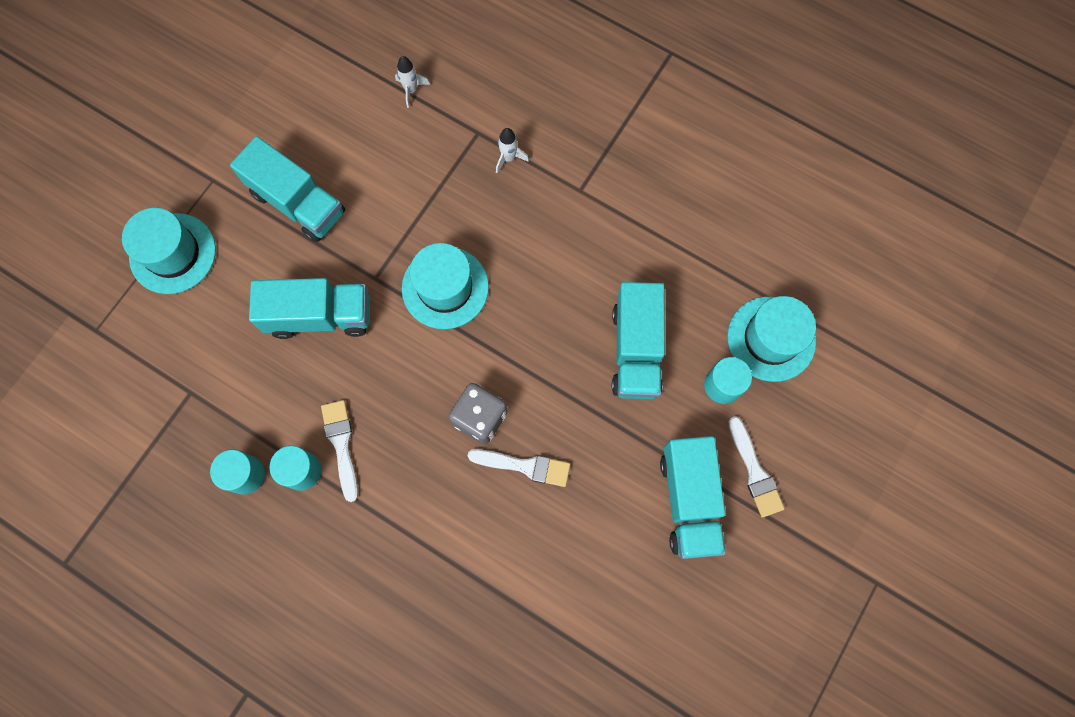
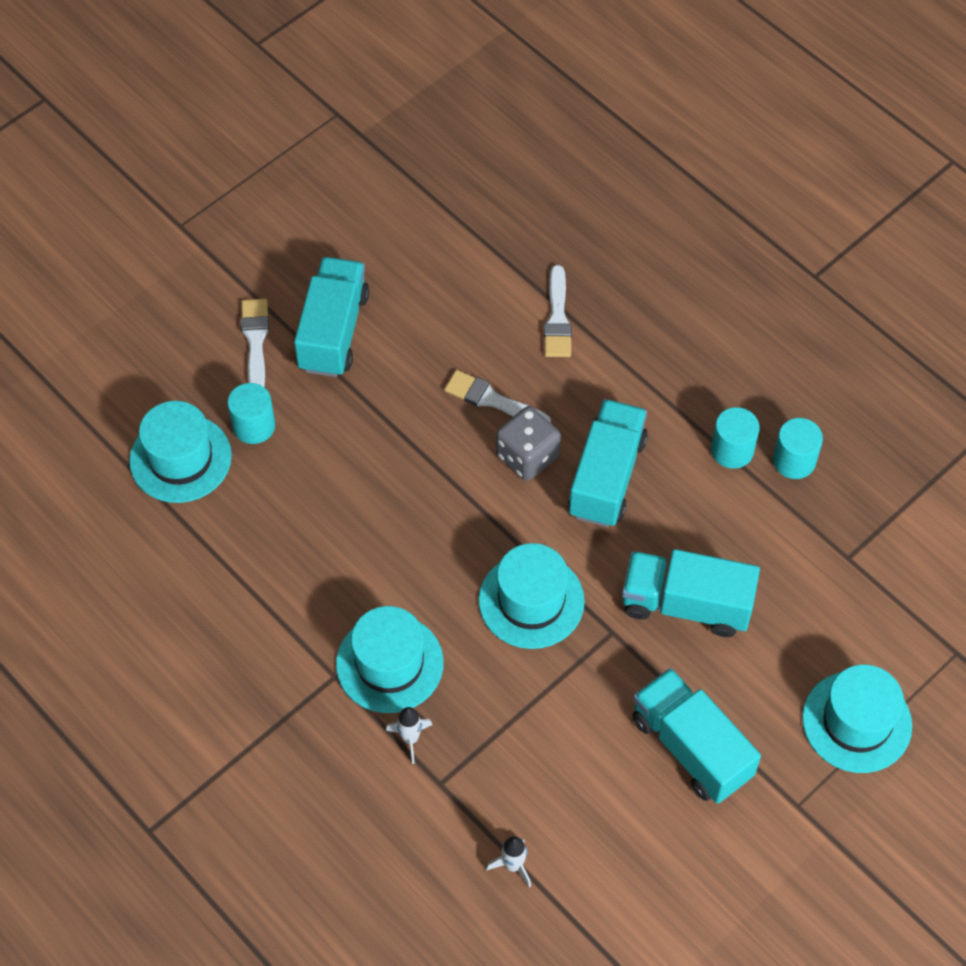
camera: 165 degrees left, 15 degrees down
white brush [321,400,358,502] -> white brush moved to [544,265,572,357]
turquoise truck [612,282,665,399] -> turquoise truck moved to [568,399,648,527]
none -> turquoise hat [336,606,444,713]

